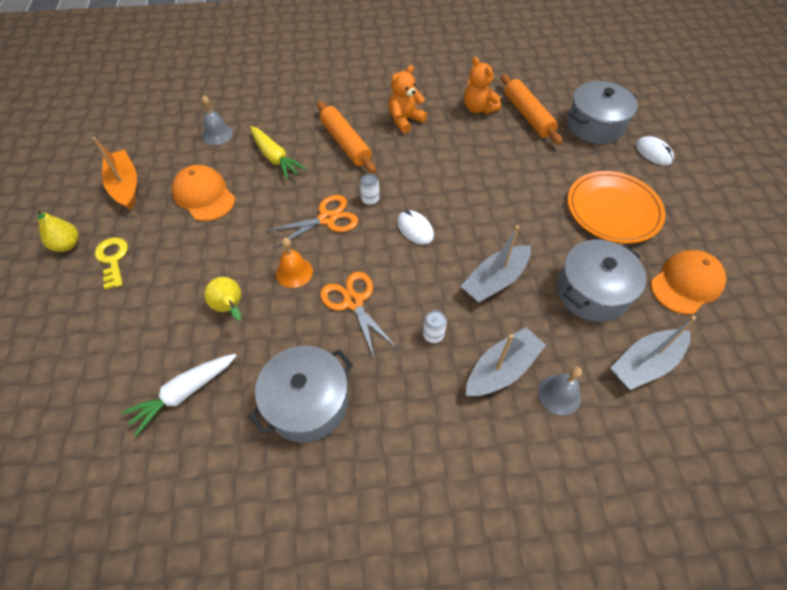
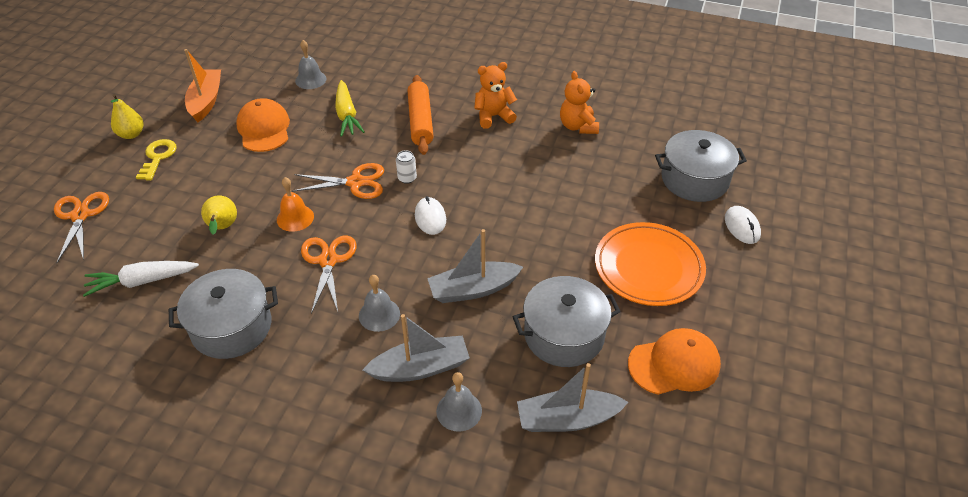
camera: 25 degrees right, 10 degrees down
white can [423,310,447,343] -> grey bell [359,275,400,332]
orange rolling pin [501,74,563,145] -> none
none -> orange scissors [54,192,109,263]

